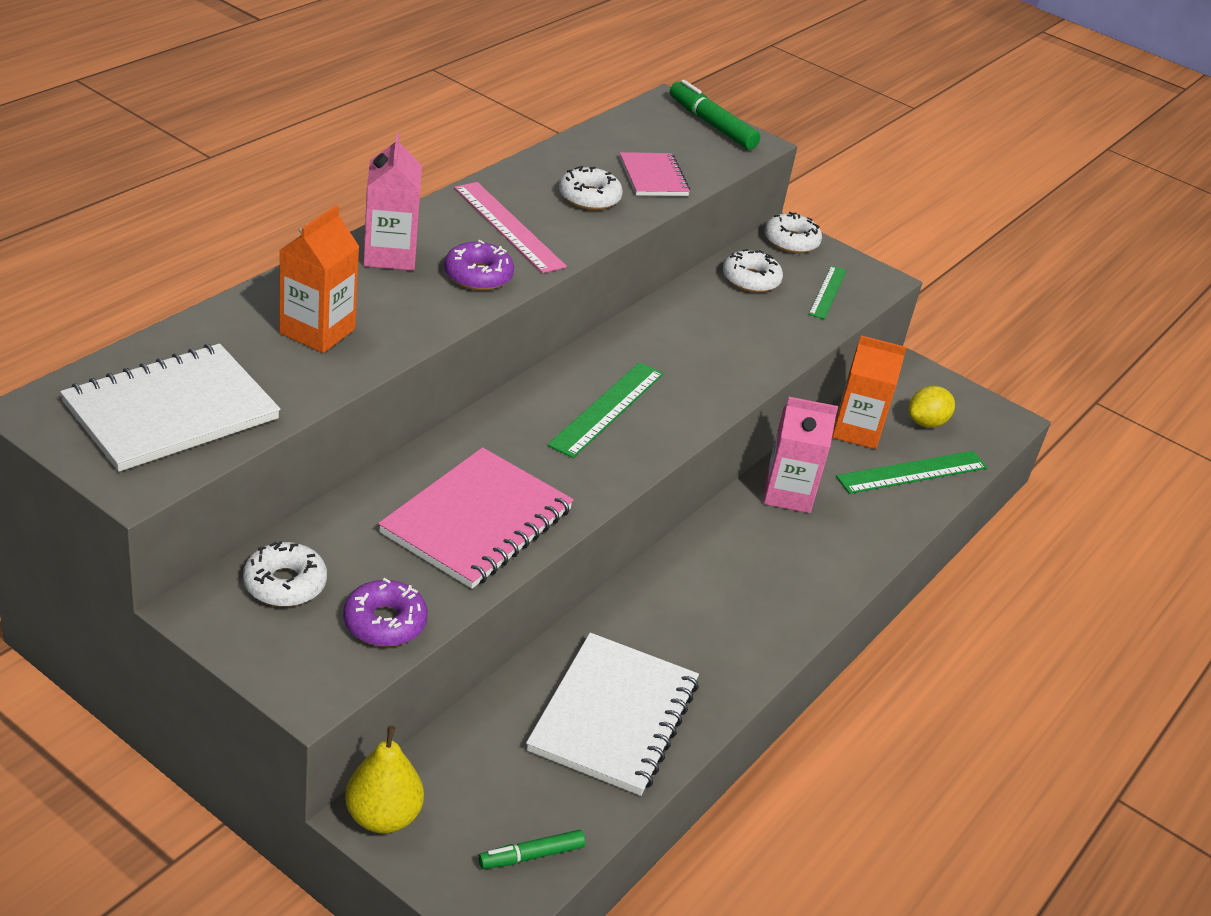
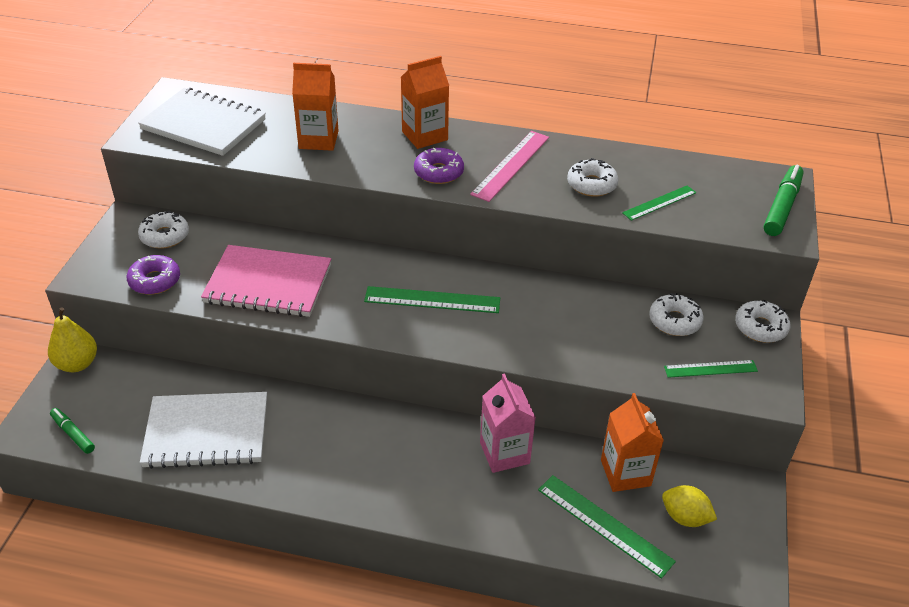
camera: 70 degrees right, 5 degrees up
pink carton [363,133,422,271] -> orange carton [401,56,449,149]
pink notebook [619,152,690,196] -> green ruler [622,186,697,221]

